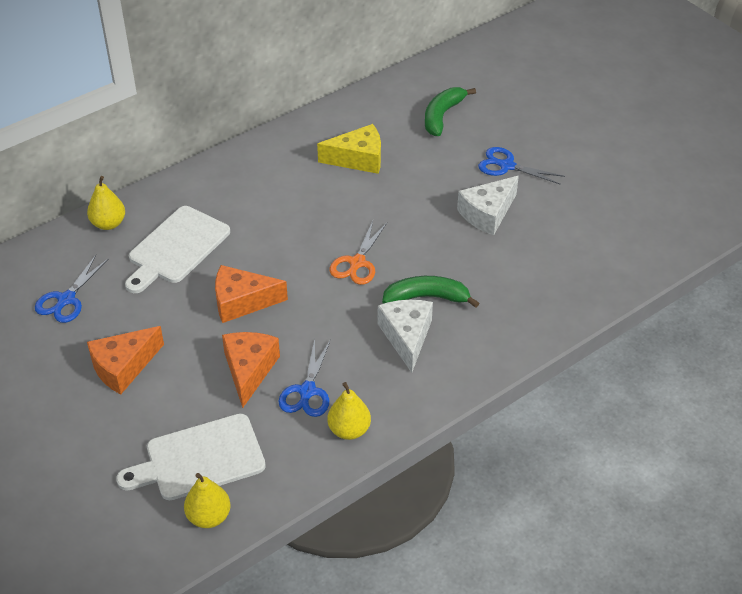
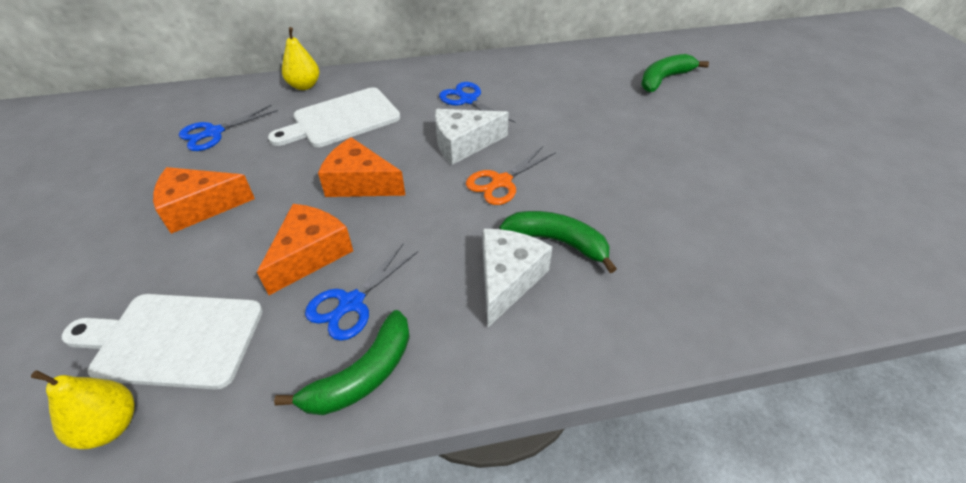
camera: 25 degrees right, 0 degrees up
yellow cheese [317,124,381,174] -> none
yellow pear [327,382,371,440] -> green banana [274,310,410,415]
white cheese [457,176,519,235] -> white cheese moved to [435,109,509,165]
blue scissors [478,147,565,185] -> blue scissors moved to [439,82,515,122]

